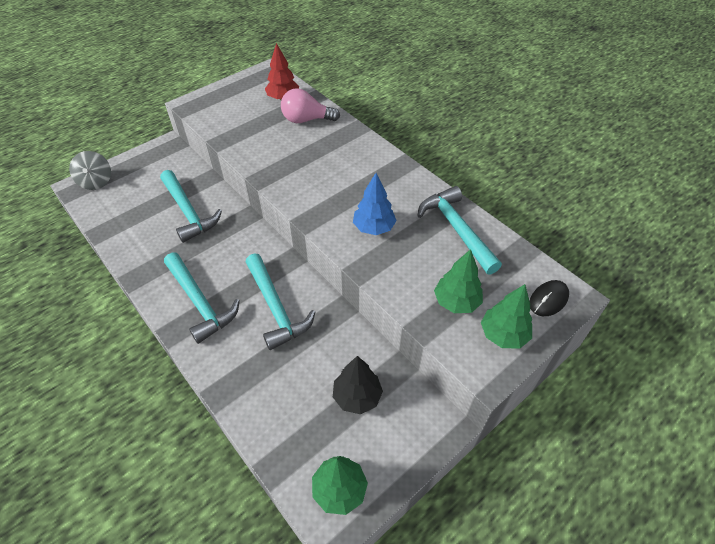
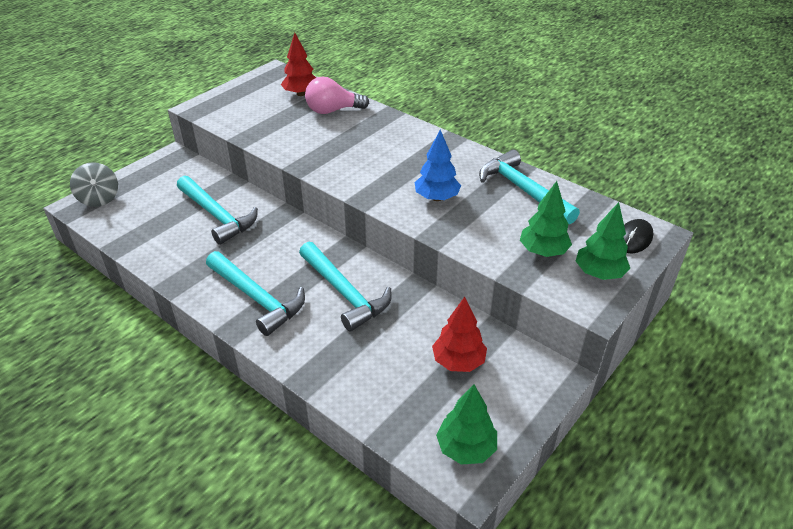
camera: 10 degrees left, 10 degrees down
black tree [333,356,383,414] -> red tree [432,297,487,372]

